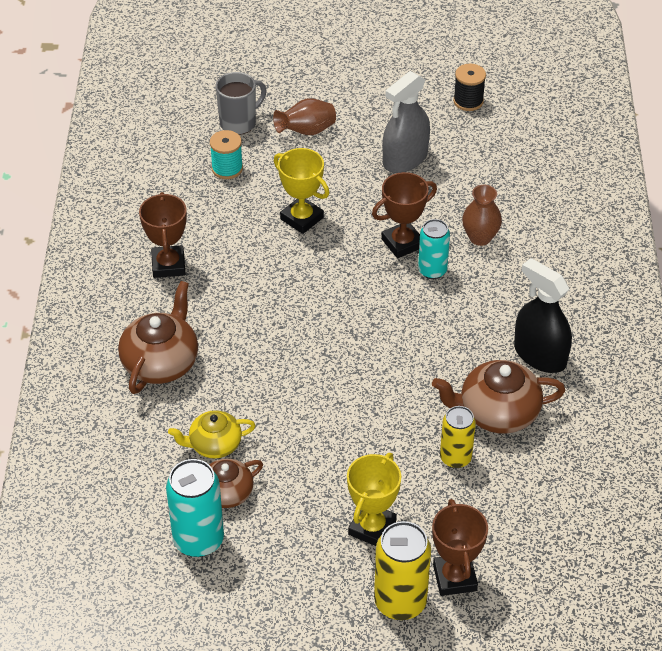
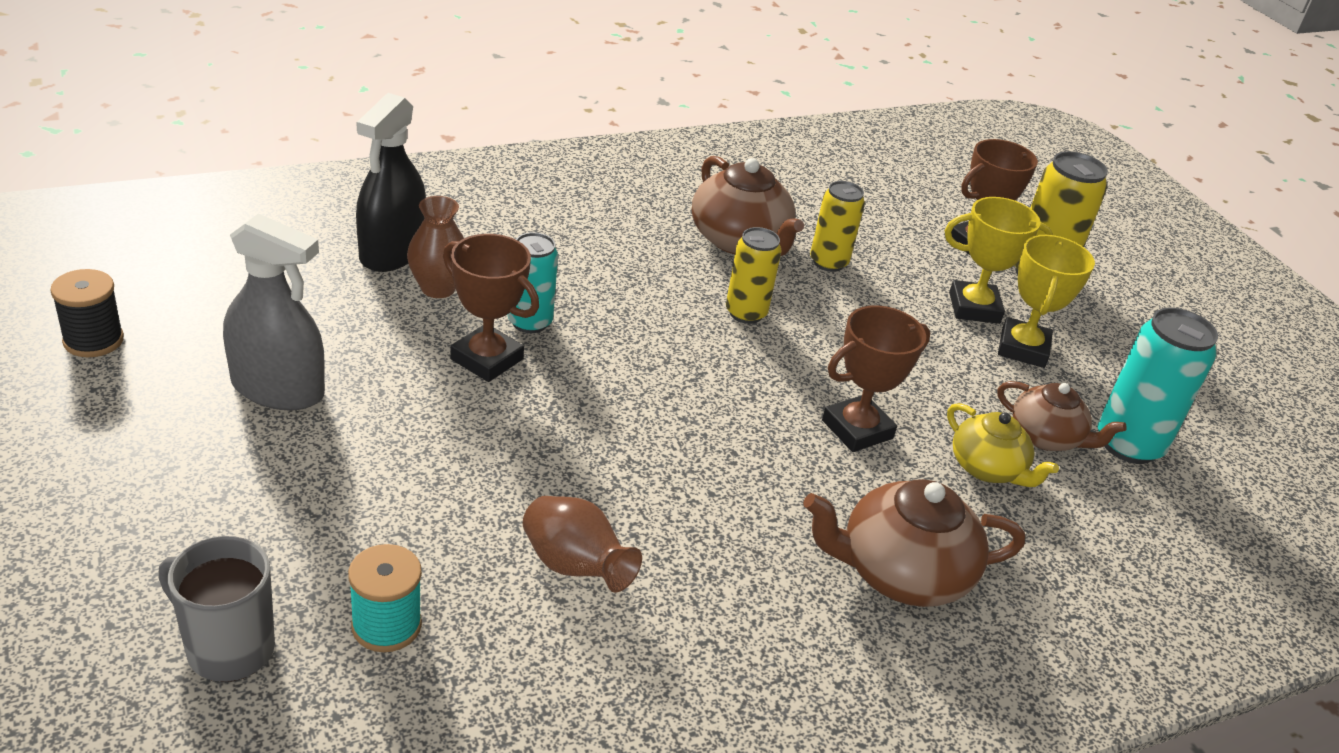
camera: 120 degrees left, 10 degrees down
brown trophy [139,192,187,278] -> brown trophy moved to [822,305,930,452]
brown vase [273,98,336,135] -> brown vase moved to [523,496,642,593]
yellow trophy [274,148,329,234] -> yellow trophy moved to [998,235,1095,368]
black spray bottle [514,258,572,373] -> black spray bottle moved to [356,93,426,272]
none -> yellow can [726,227,782,324]

